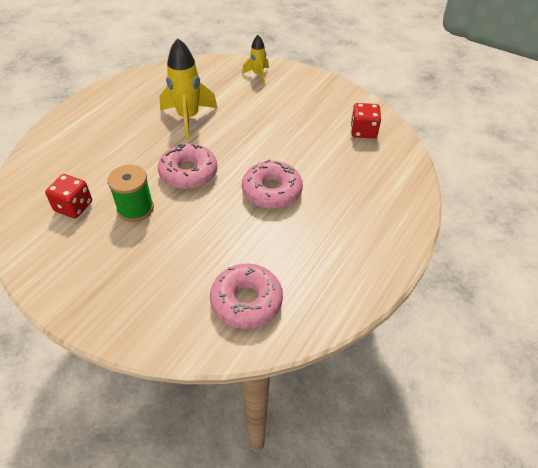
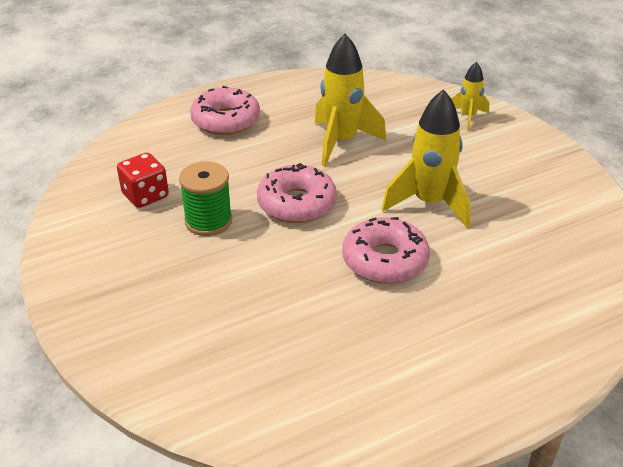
camera: 30 degrees right, 10 degrees down
pink donut [210,264,283,329] -> pink donut moved to [190,86,260,135]
red dice [351,103,381,139] -> none
none -> yellow rocket [382,89,471,228]

